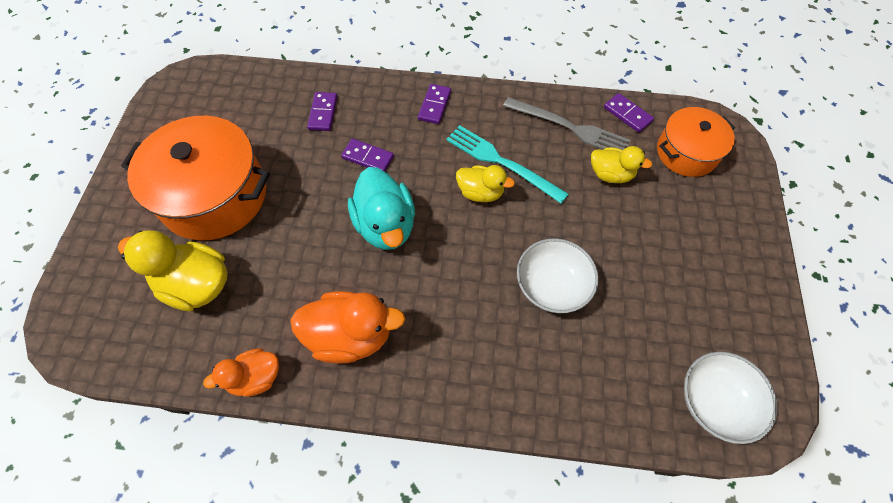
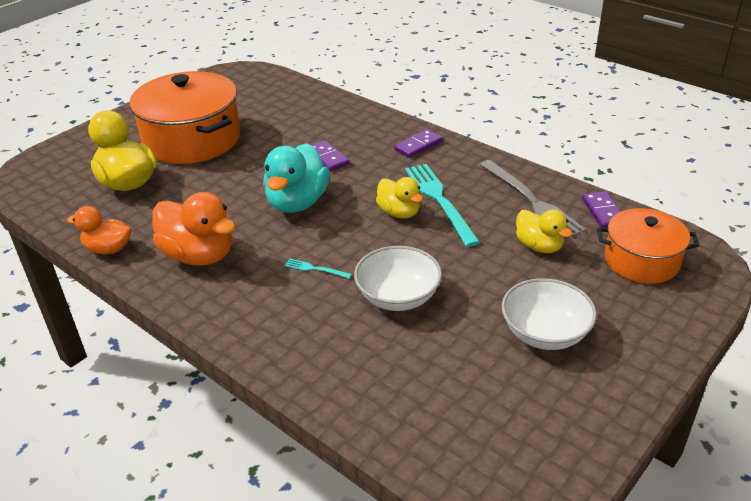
camera: 35 degrees right, 25 degrees down
purple domino [307,92,338,131] -> none
white bowl [684,352,777,444] -> white bowl moved to [502,278,597,350]
none -> turquoise fork [285,259,352,279]

